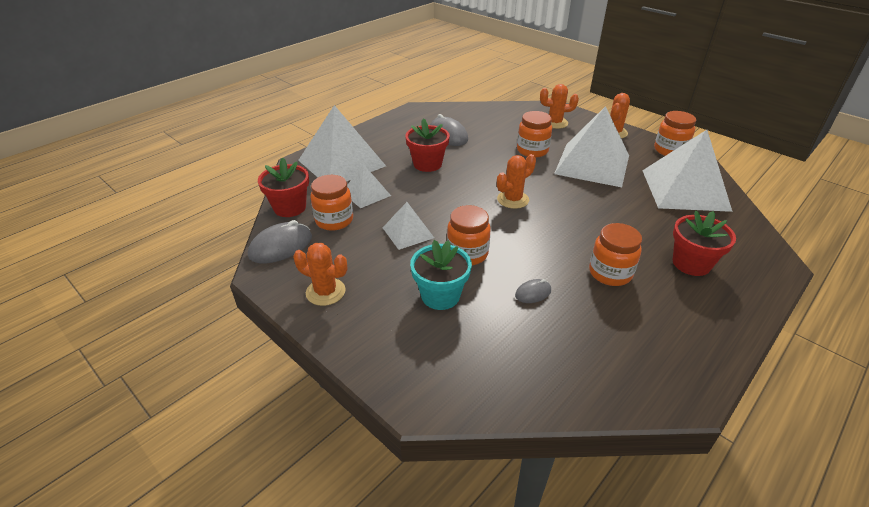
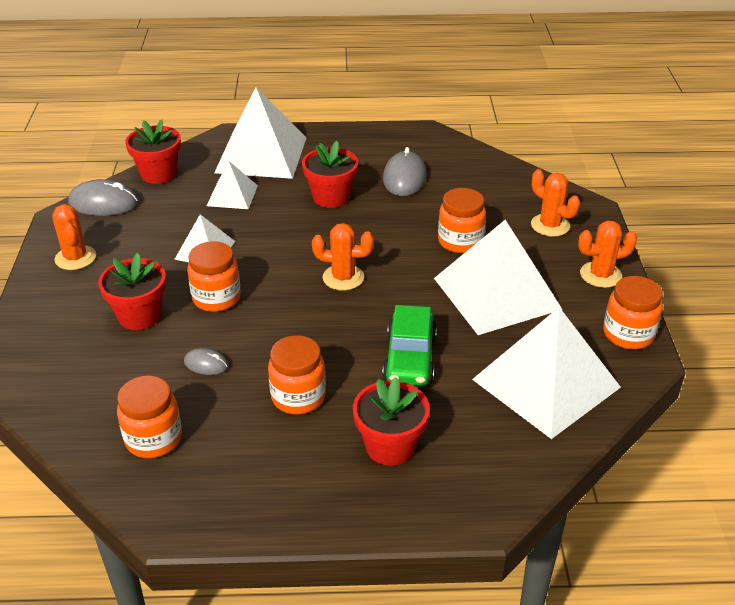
camera: 45 degrees right, 0 degrees up
orange jar [310,175,353,231] -> orange jar moved to [117,375,182,458]
turquoise flower pot [410,240,472,310] -> red flower pot [98,253,166,330]
none -> green car [382,305,437,386]

